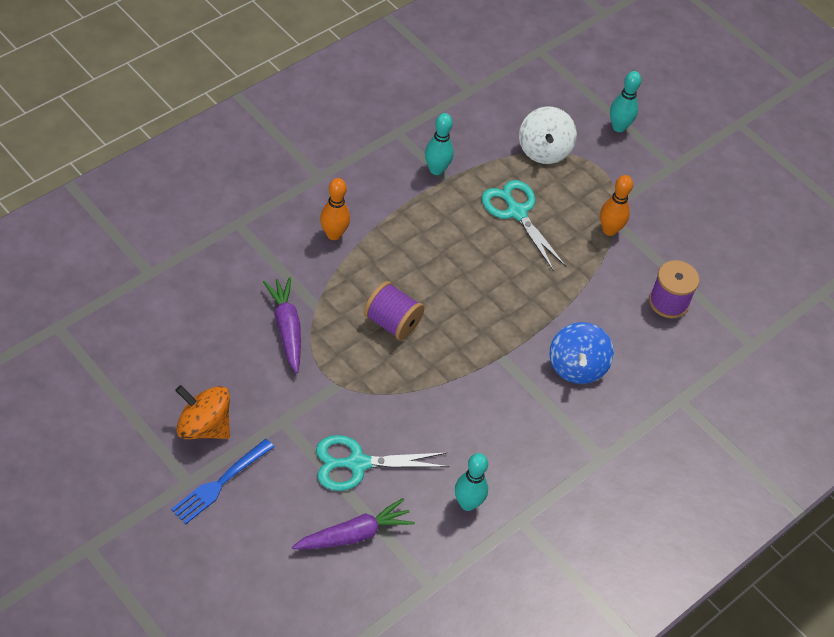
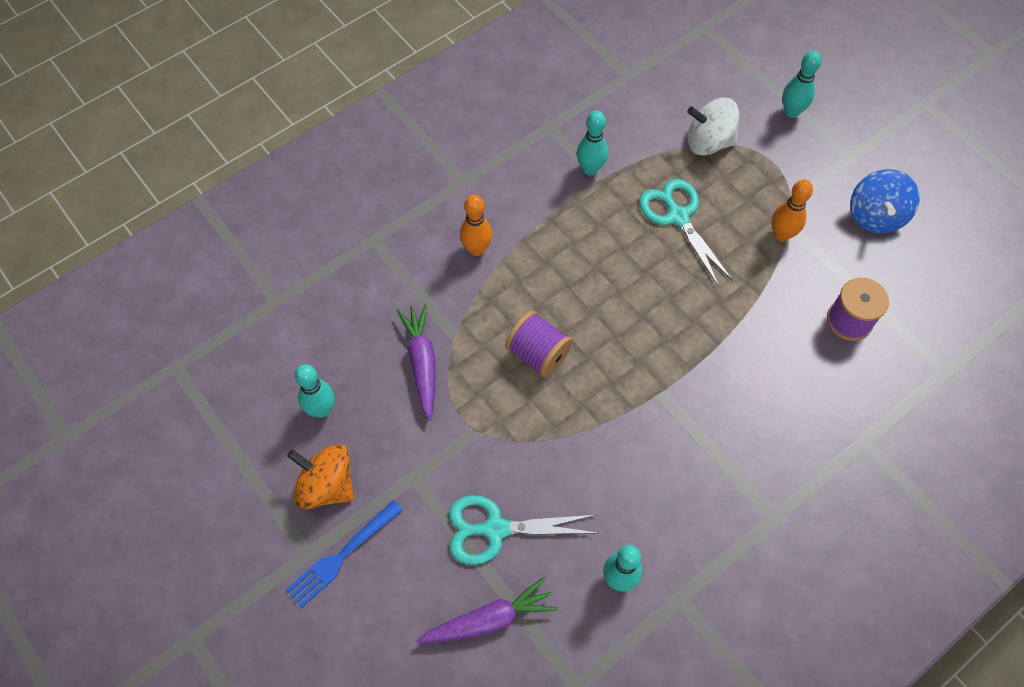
camera: 10 degrees right, 10 degrees up
white spinning top [519,107,577,164] -> white spinning top turned 90 degrees clockwise [687,98,739,156]
blue spinning top [549,322,614,384] -> blue spinning top moved to [850,169,920,233]
none -> turquoise bowling pin [295,364,335,418]

